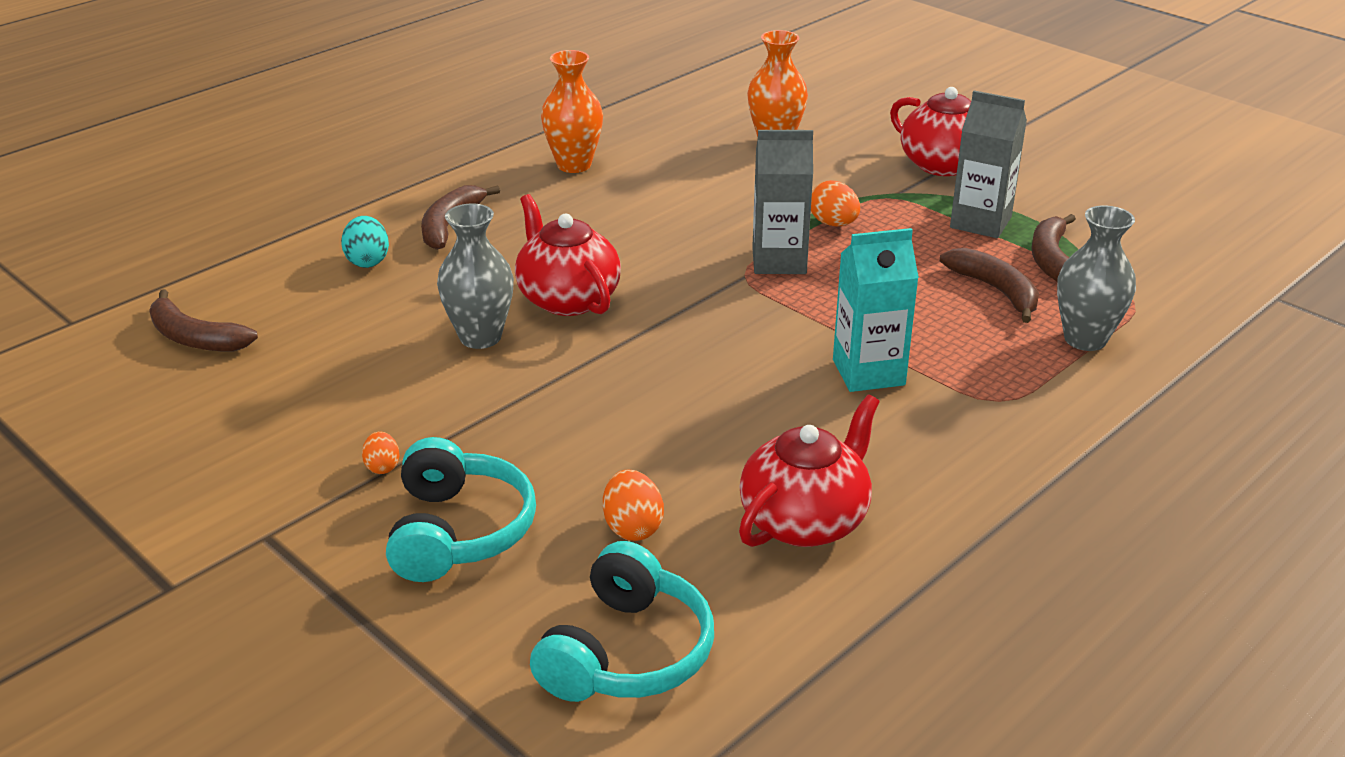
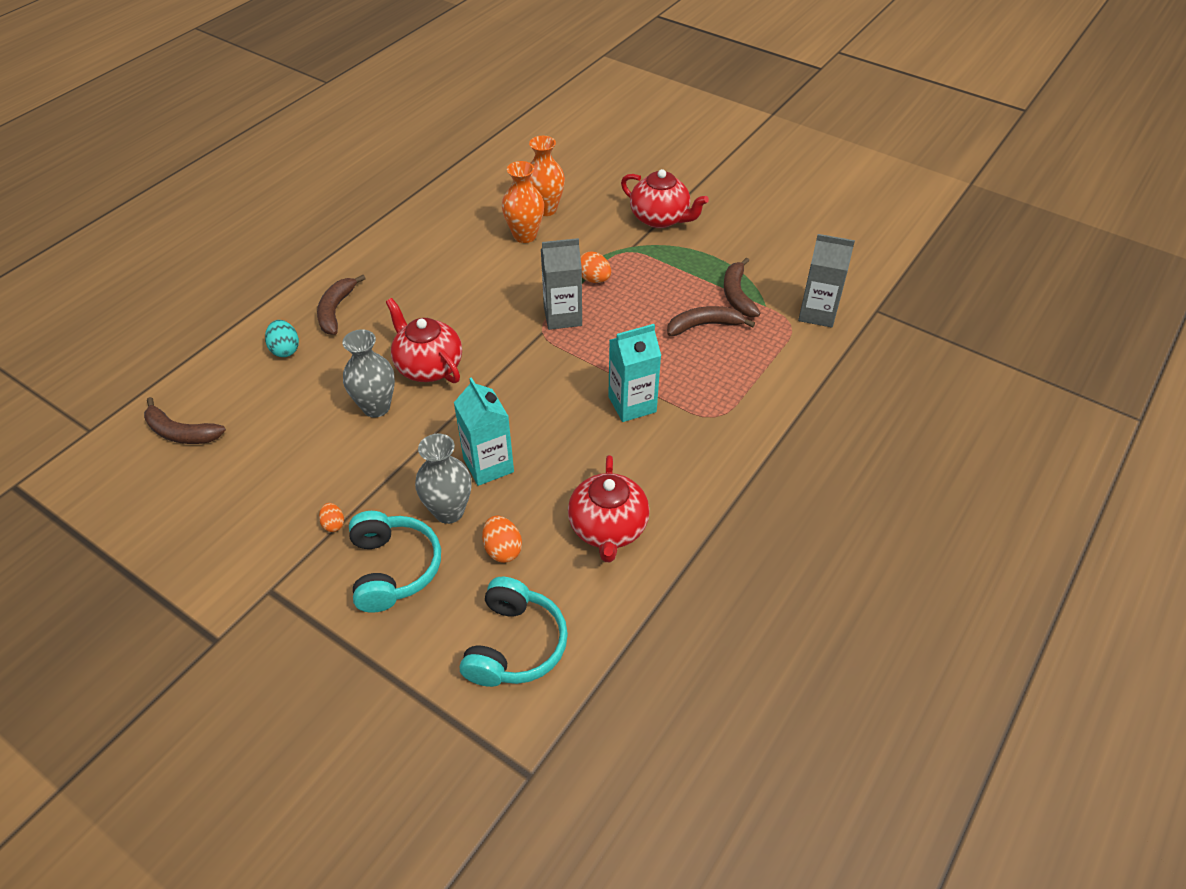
camera: 10 degrees left, 15 degrees up
orange vase [541,50,603,173] -> orange vase moved to [502,161,544,243]
red teapot [739,394,880,547] -> red teapot turned 150 degrees clockwise [568,455,650,562]
brown banana [940,248,1039,323] -> brown banana turned 60 degrees counterclockwise [667,306,755,336]
grey carton [950,91,1027,238] -> grey carton moved to [798,234,855,328]
grey vase [1057,205,1136,351] -> grey vase moved to [415,434,472,524]
none -> turquoise carton [454,377,514,486]

